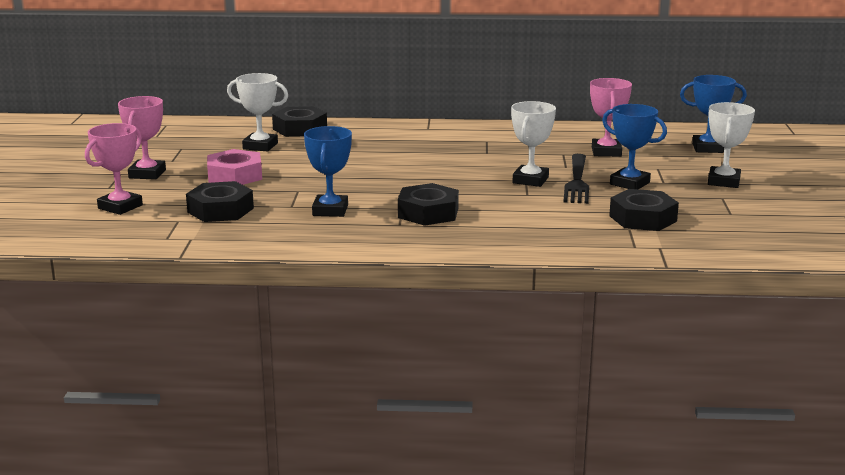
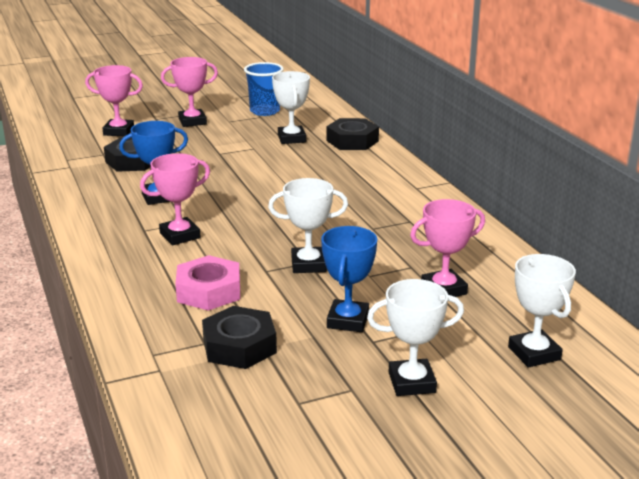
camera: 65 degrees right, 5 degrees up
pink nut [207,149,262,185] -> pink nut moved to [175,255,240,311]
black nut [398,183,459,226] -> pink trophy [140,153,210,245]
black fork [563,154,589,204] -> none
blue trophy [680,75,747,153] -> white trophy [508,254,576,368]
none -> blue cup [244,62,284,116]

